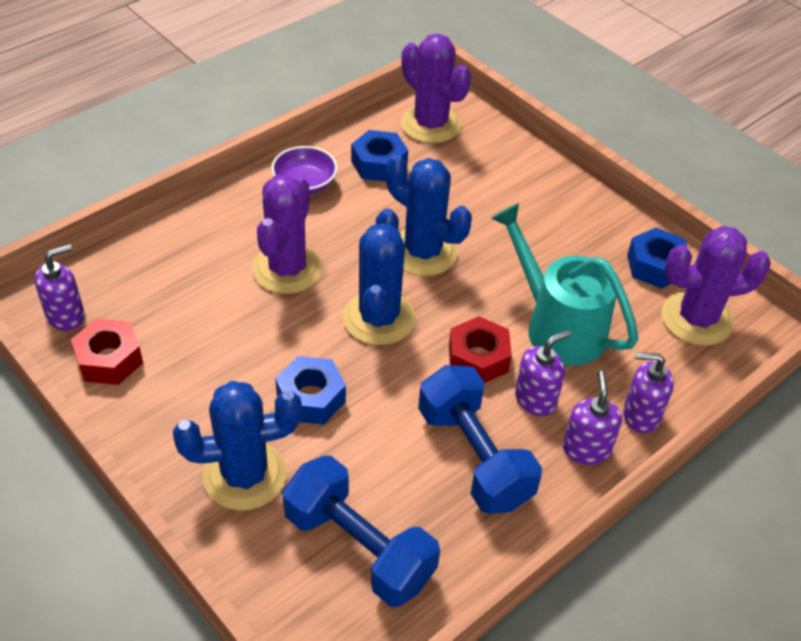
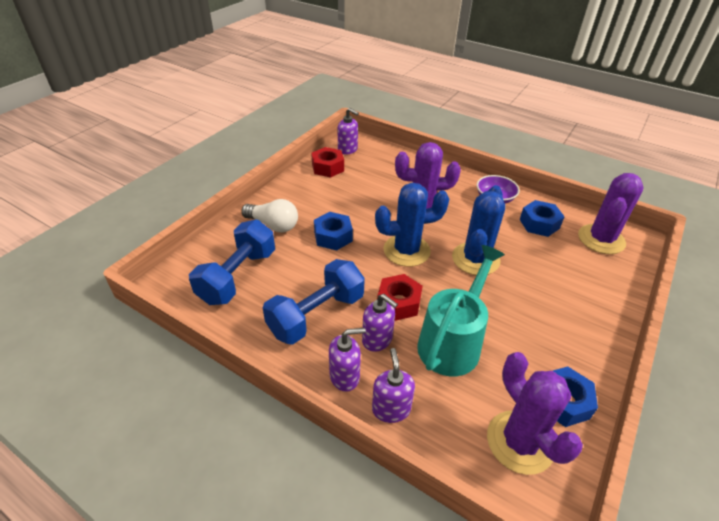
camera: 75 degrees right, 5 degrees down
blue cactus [173,381,302,511] -> white light bulb [241,199,298,233]

